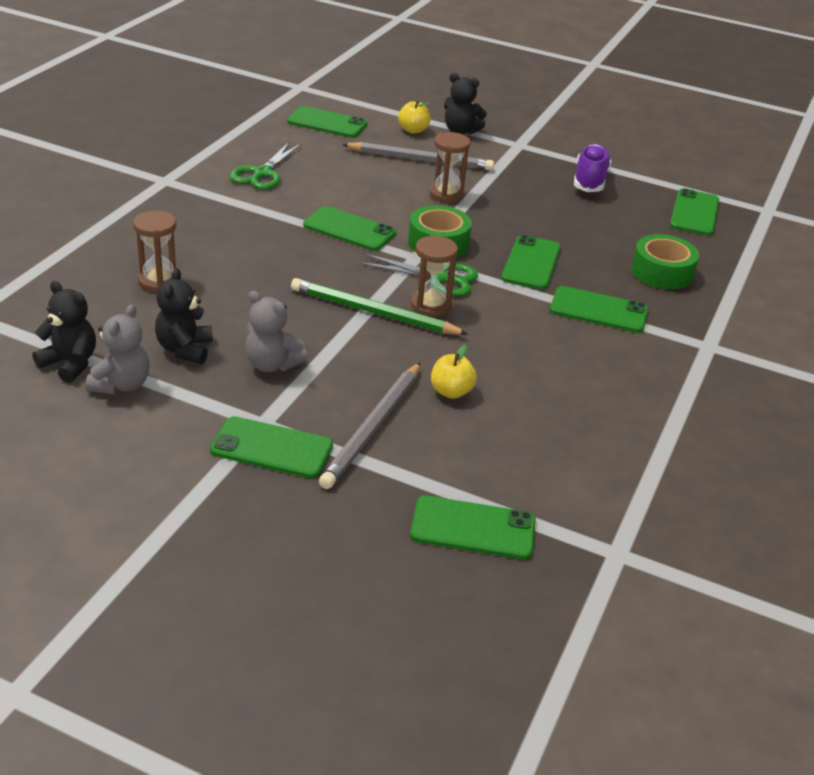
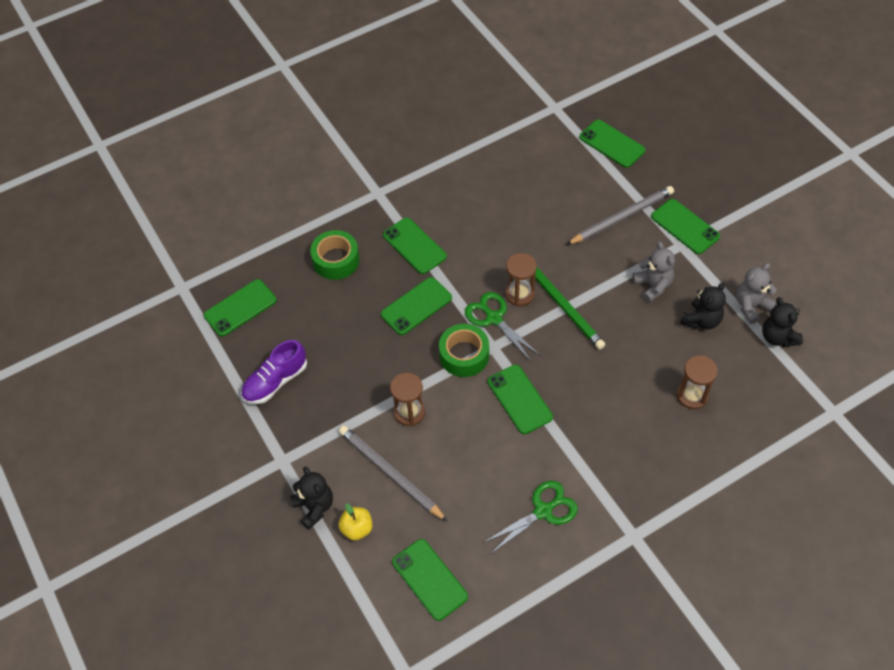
camera: 140 degrees left, 20 degrees up
yellow apple [431,345,477,399] -> none

